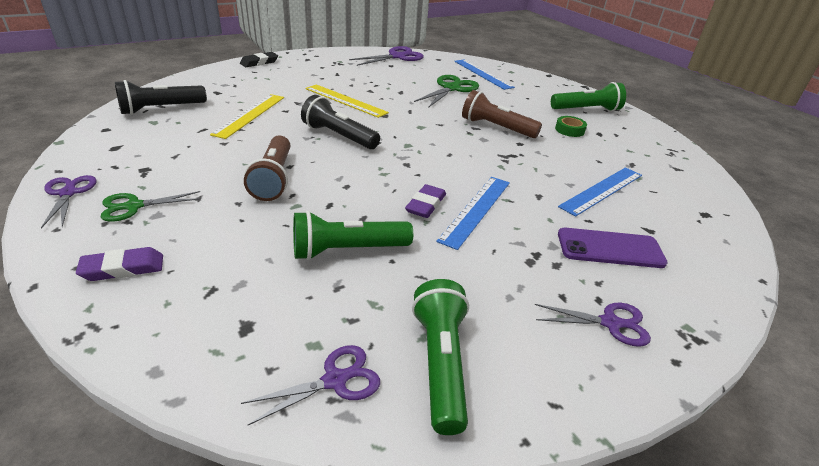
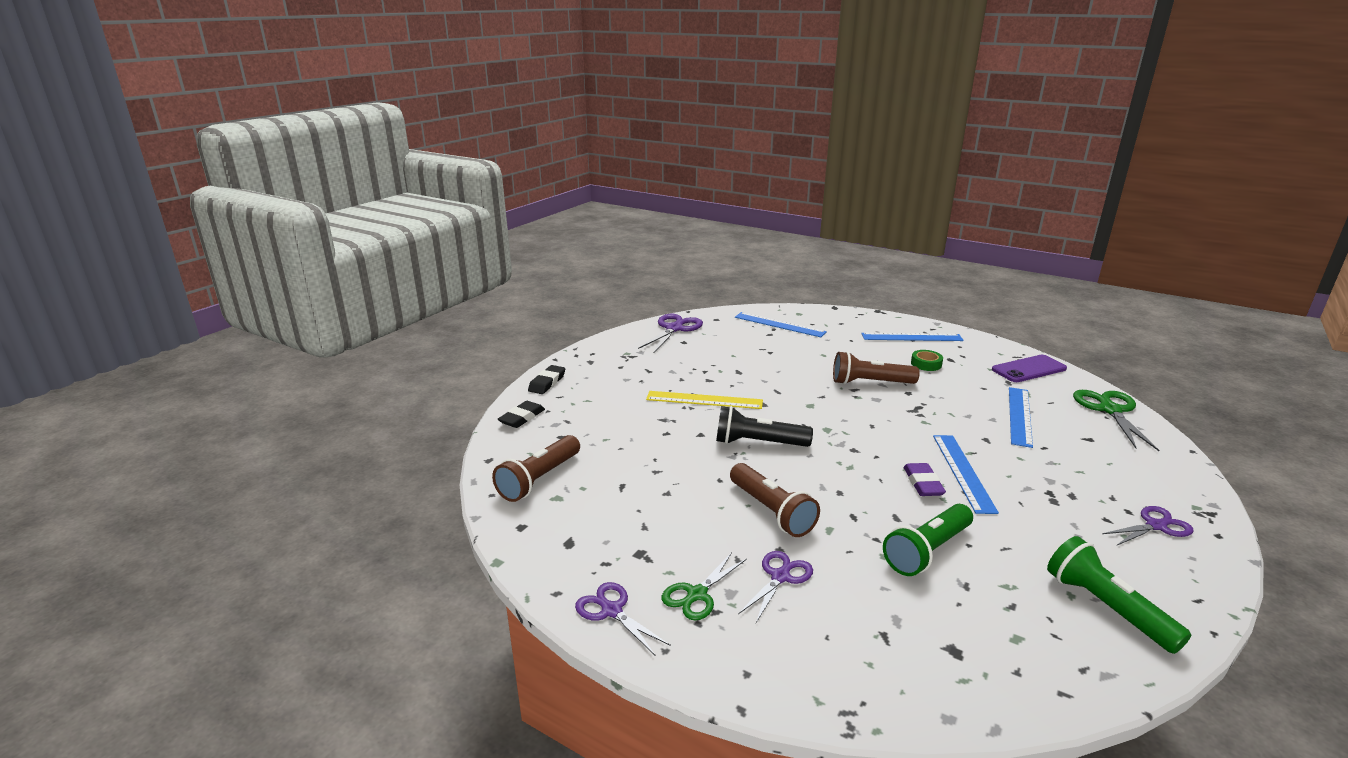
camera: 25 degrees left, 10 degrees down
purple eraser [76,247,163,281] -> none
black flashlight [115,80,207,115] -> brown flashlight [492,435,580,502]
yellow ruler [210,94,284,139] -> none
purple scissors [241,345,380,425] -> purple scissors moved to [738,551,813,623]
green scissors [414,75,479,108] -> green scissors moved to [1073,390,1160,451]
green flashlight [551,82,626,111] -> blue ruler [861,333,964,341]
purple phone [558,228,668,268] -> purple phone moved to [992,355,1067,382]
none -> black eraser [498,401,545,428]

